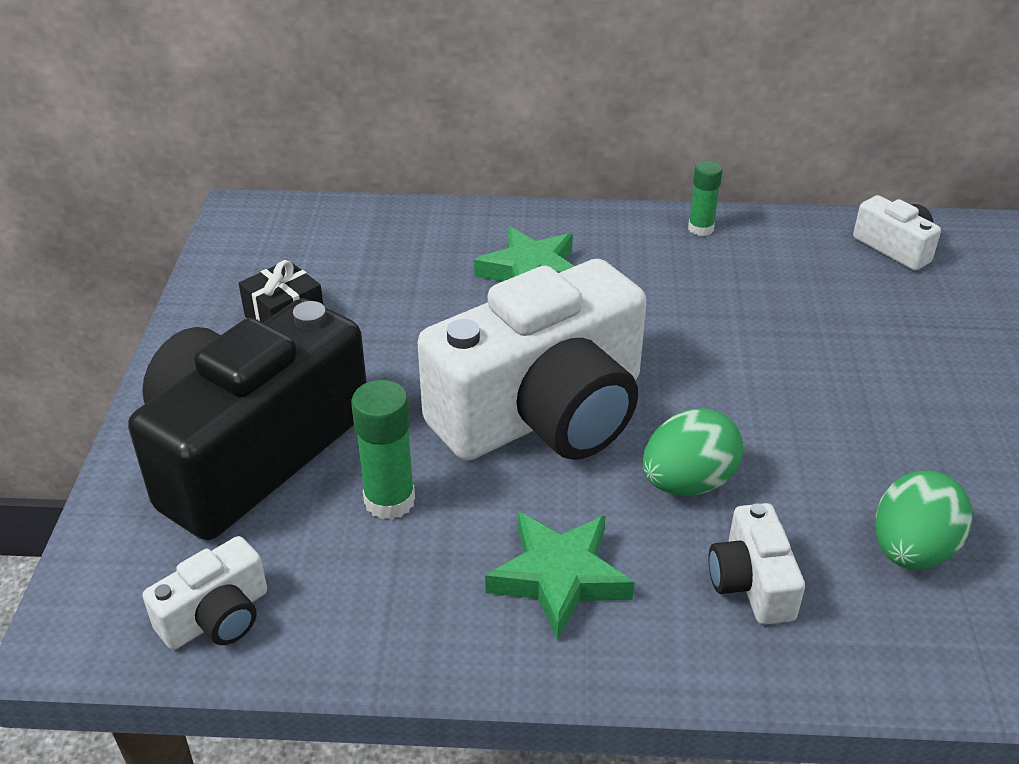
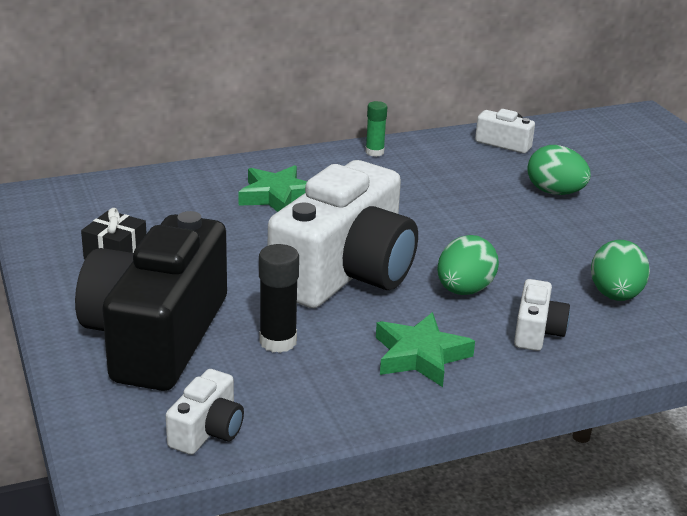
camera: 25 degrees left, 10 degrees down
green glue stick [351,380,415,520] -> black glue stick [259,244,299,353]
white camera [708,503,805,625] -> white camera turned 135 degrees counterclockwise [514,279,570,351]
none -> green egg [527,145,591,195]

